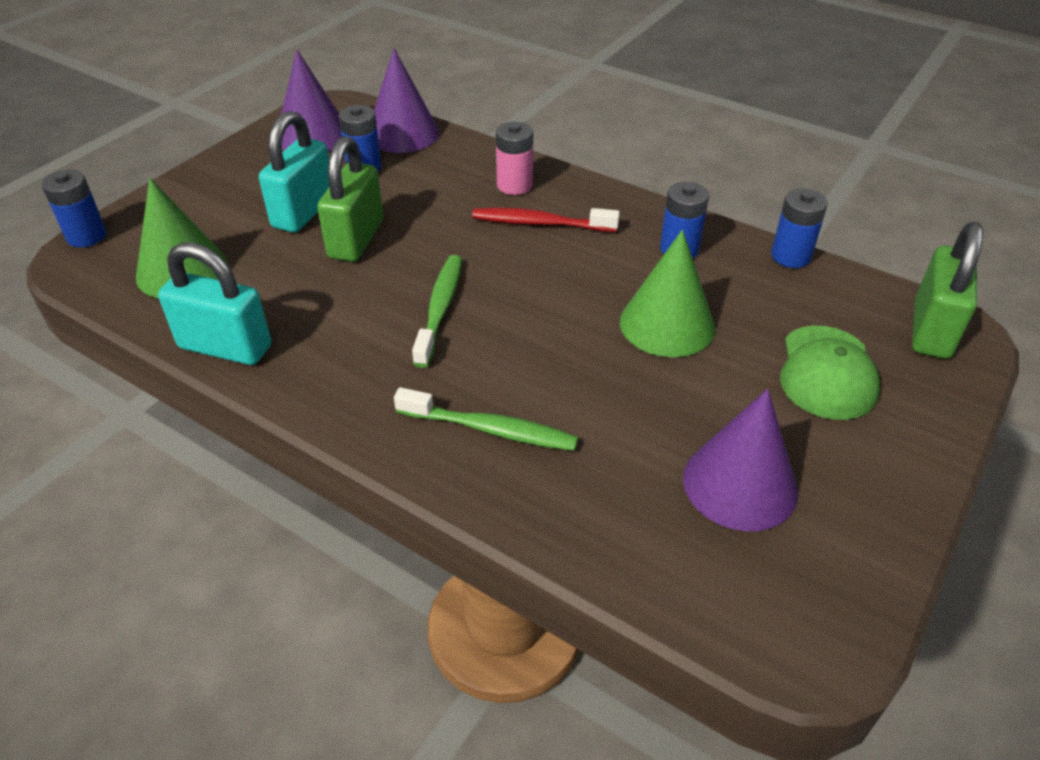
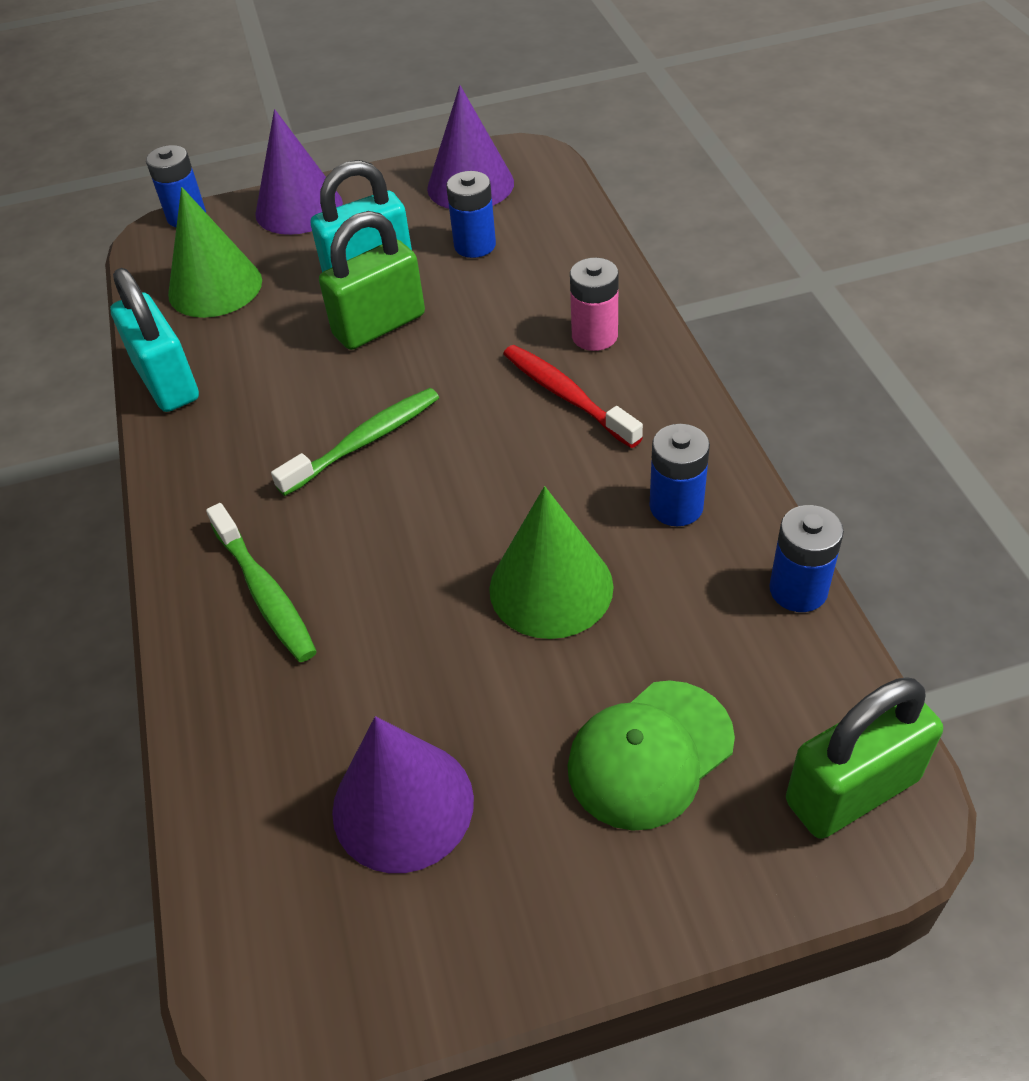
camera: 45 degrees right, 5 degrees up
purple cone [374,48,439,153] -> purple cone moved to [255,109,343,235]

